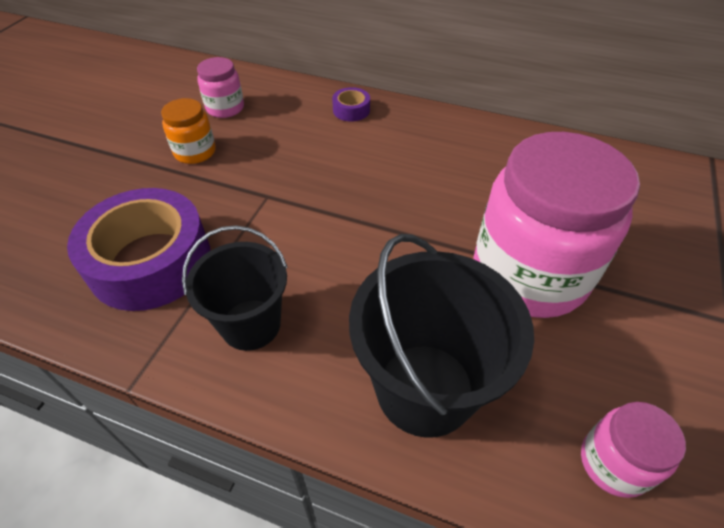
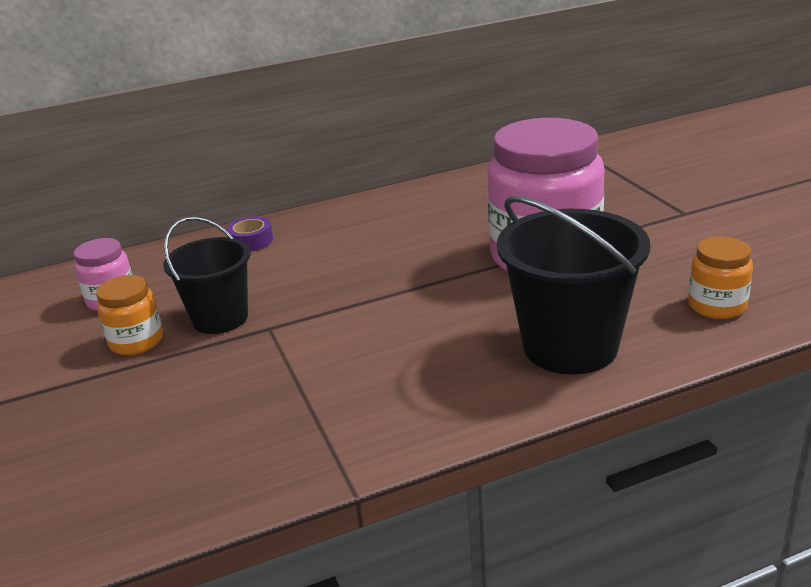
camera: 40 degrees left, 20 degrees down
purple tape [67,188,210,311] -> none
black bucket [182,225,288,351] -> black bucket moved to [163,217,251,334]
pink jar [581,402,686,498] -> orange jar [688,237,753,319]

